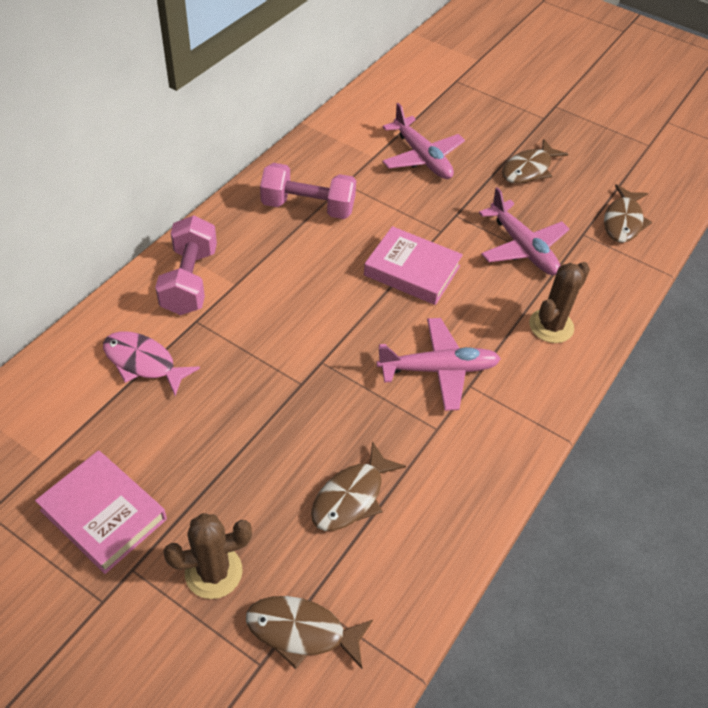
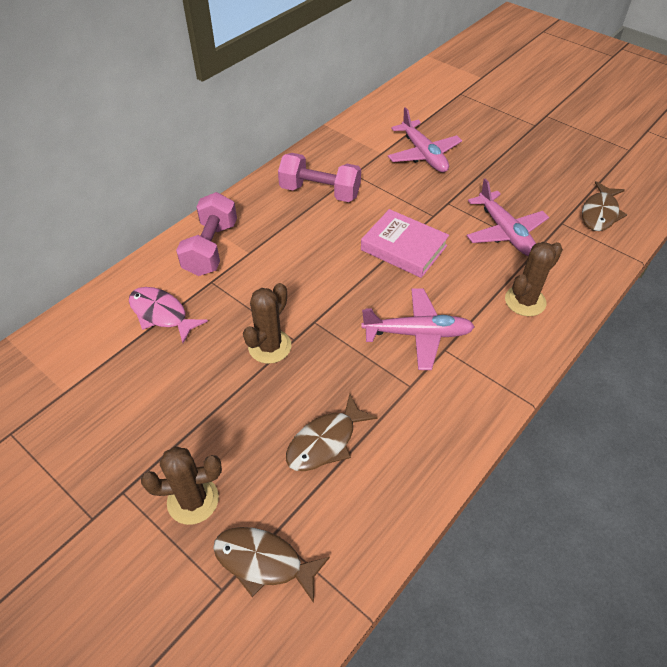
camera: 10 degrees right, 0 degrees up
pink book [35,450,167,574] -> none
brown fish [502,139,568,184] -> none
none -> brown cactus [243,283,291,364]

